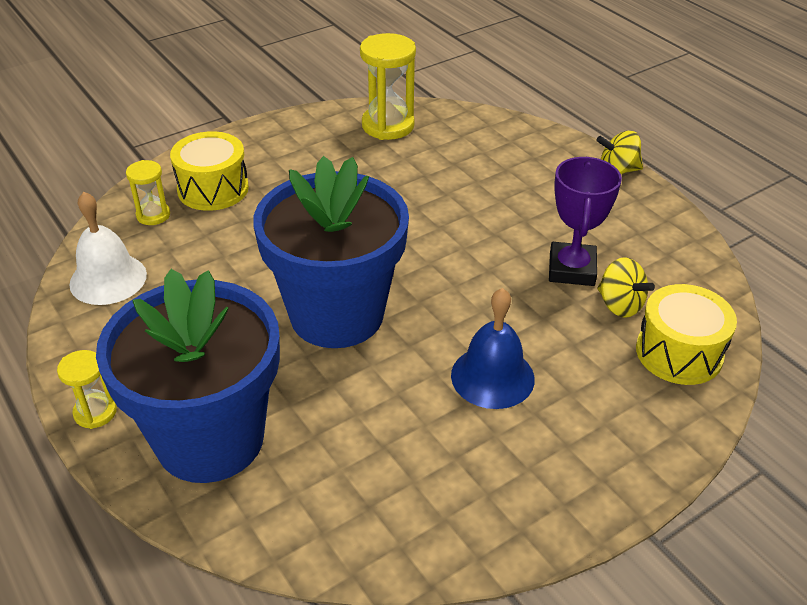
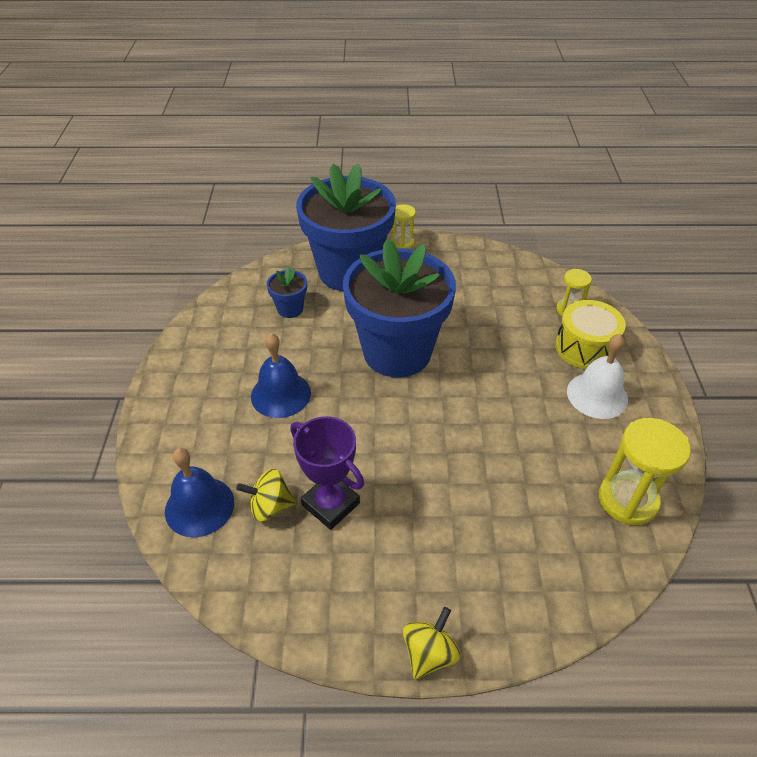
camera: 125 degrees right, 5 degrees up
white bell [69,192,147,305] -> white bell moved to [567,334,628,419]
yellow drum [636,284,737,385] -> blue bell [165,448,234,537]
none -> blue flower pot [267,267,307,318]

